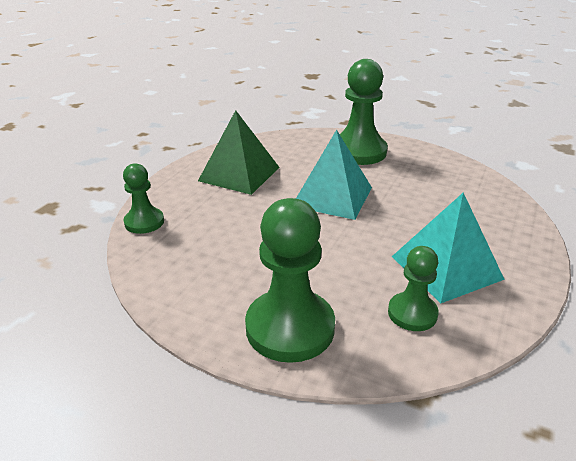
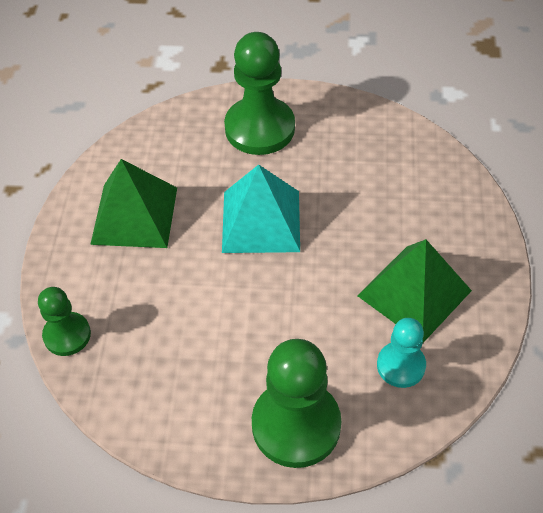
camera: 20 degrees left, 20 degrees up
green pawn [388,246,439,331] -> turquoise pawn [377,318,426,388]
turquoise pyramid [392,193,505,303] -> green pyramid [357,239,472,344]

